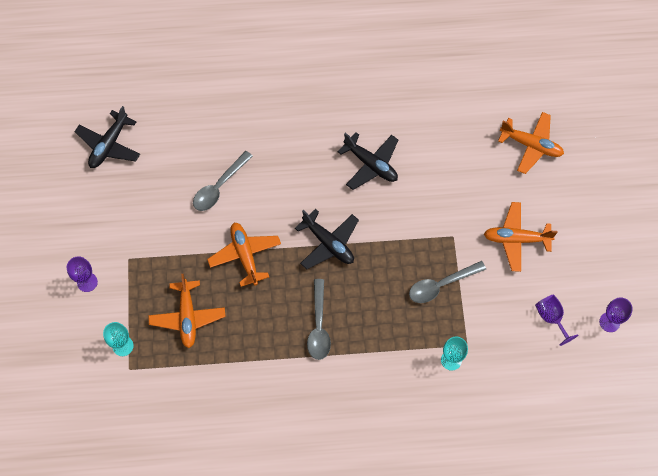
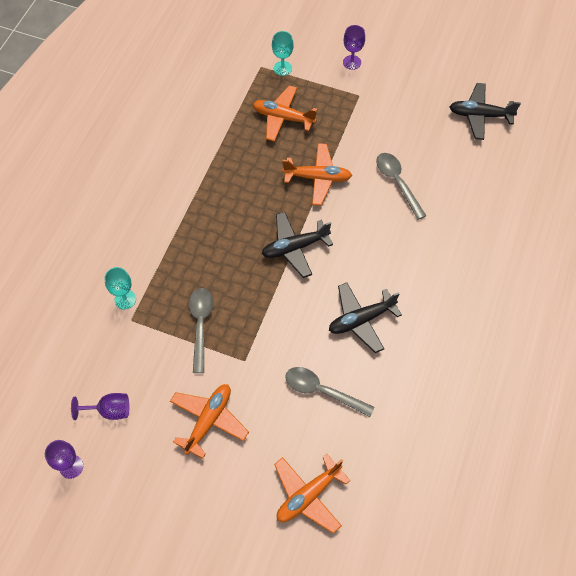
camera: 115 degrees right, 5 degrees down
black plane [74,106,140,168] -> black plane turned 45 degrees counterclockwise [450,83,521,140]
grey spoon [307,279,331,360] -> grey spoon moved to [285,367,374,417]

